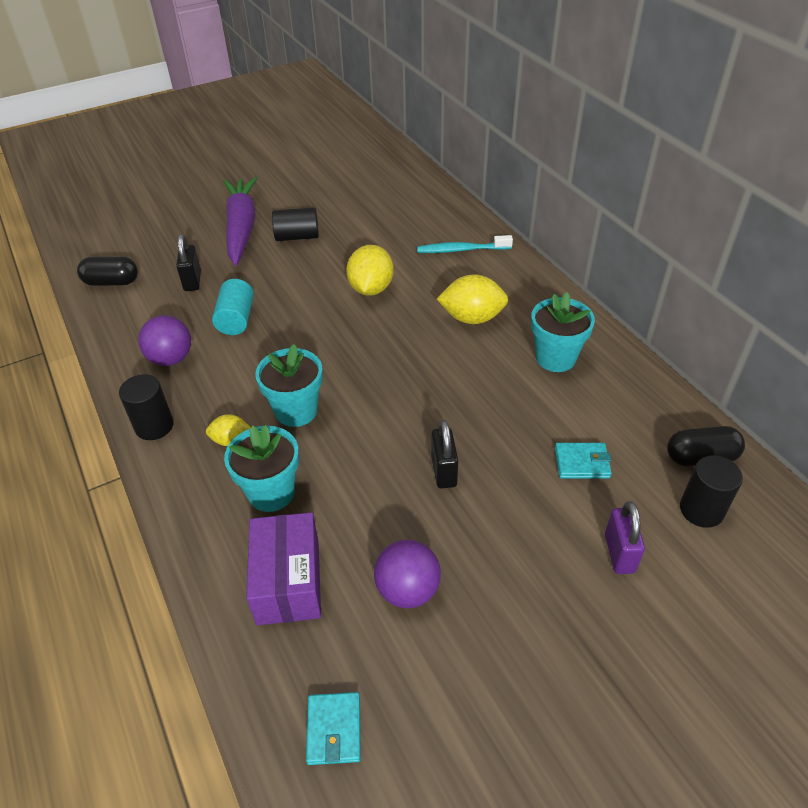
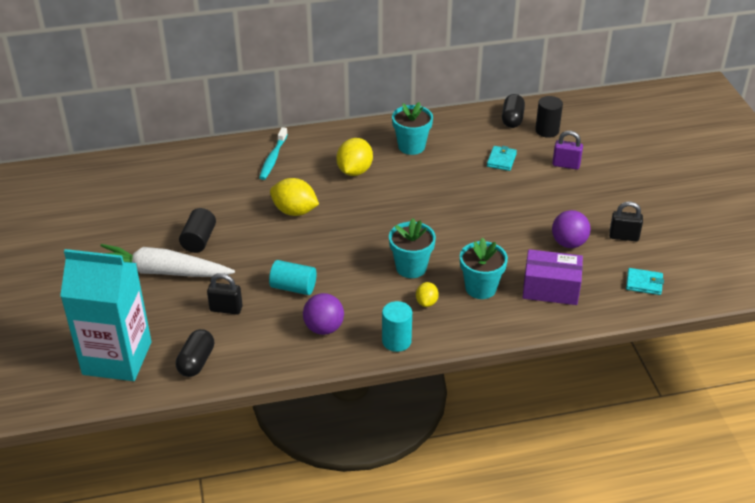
camera: 75 degrees left, 5 degrees down
black cylinder [119,375,174,440] -> turquoise cylinder [382,301,412,352]
purple carrot [223,177,258,266] -> white carrot [101,244,235,277]
black padlock [431,420,458,489] -> black padlock moved to [609,201,643,241]
none -> turquoise carton [60,249,152,381]

